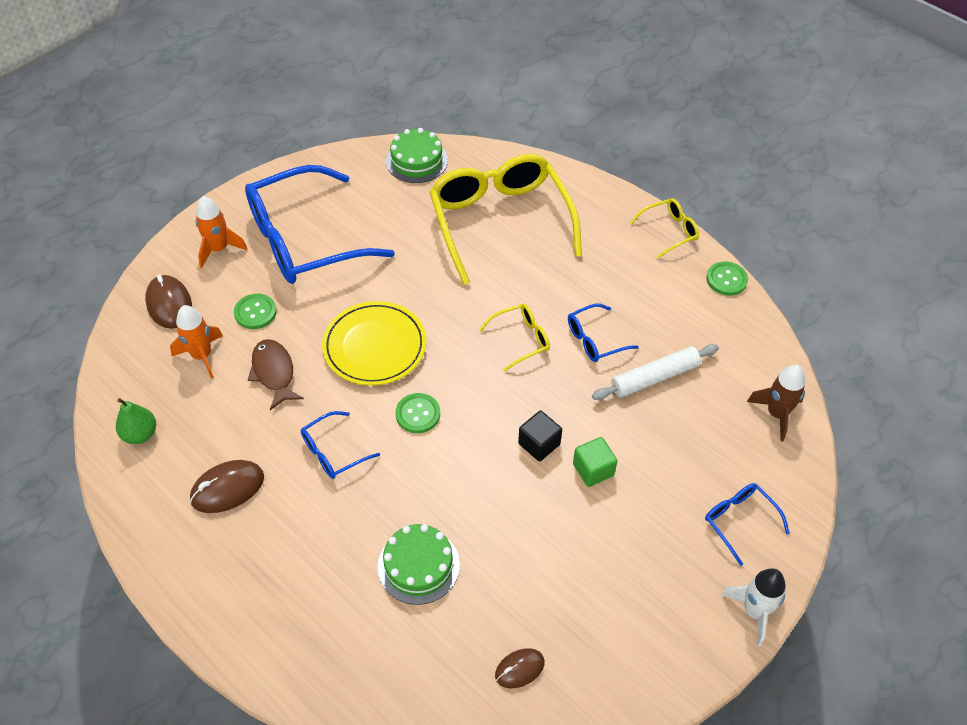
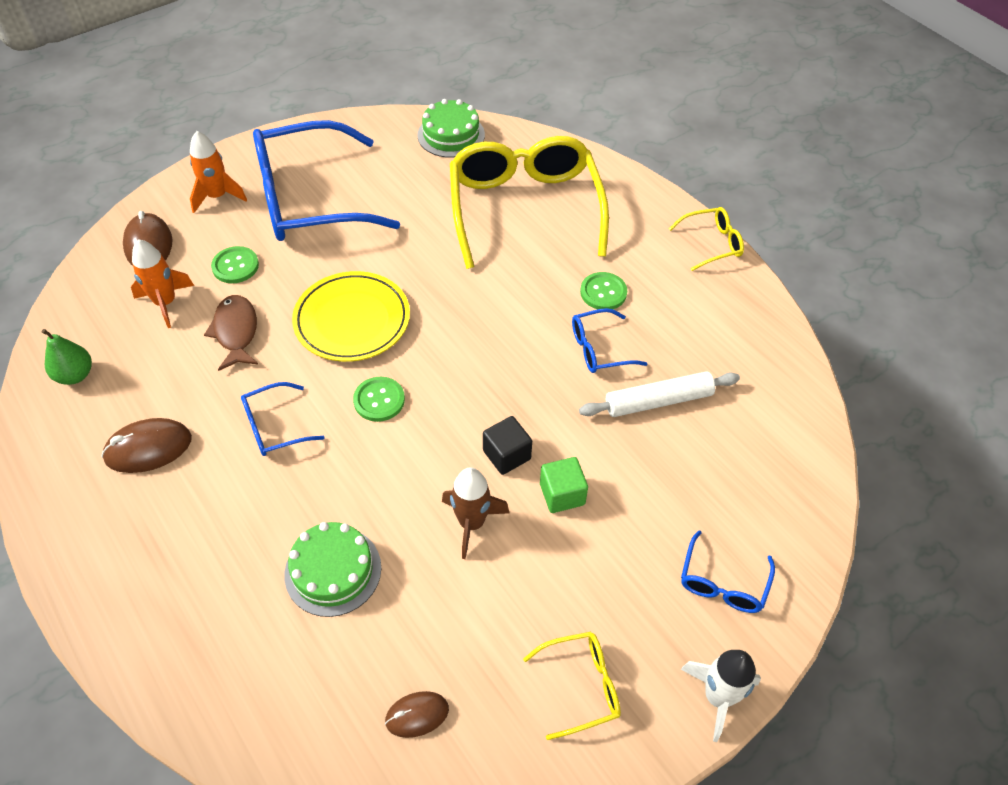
camera: 10 degrees right, 0 degrees up
yellow glasses [479,304,550,372] -> yellow glasses moved to [523,632,621,740]
blue glasses [705,483,790,566] -> blue glasses turned 135 degrees counterclockwise [681,530,775,613]
green button [706,261,748,296] -> green button moved to [580,272,627,309]
brown rocket [747,365,805,441] -> brown rocket moved to [442,468,509,559]

